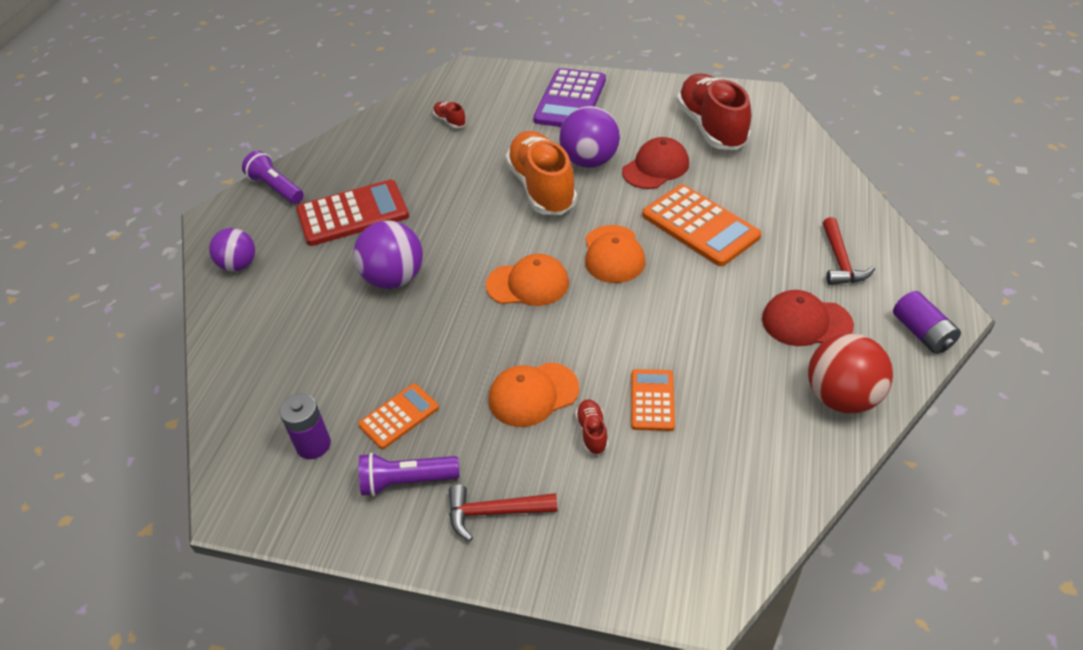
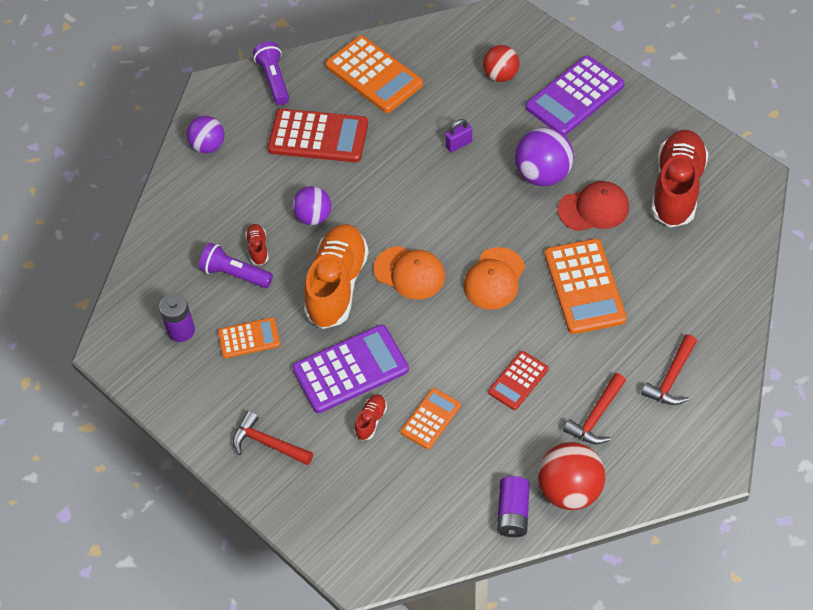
camera: 30 degrees right, 10 degrees up
purple ball [353,220,423,289] -> purple ball [292,186,331,225], size x0.66
purple flashlight [359,452,459,496] -> purple flashlight moved to [199,243,273,288]
red shoe [433,102,466,128] -> red shoe moved to [245,224,269,265]
orange cap [489,362,579,427] -> purple calculator [292,325,409,413]
orange shoe [506,131,577,215] -> orange shoe moved to [304,224,369,329]
red cap [762,290,854,346] -> red hammer [563,373,626,444]
purple battery [893,291,961,354] -> purple battery moved to [497,476,530,537]
none -> orange calculator [326,35,423,113]
none -> purple padlock [445,119,472,152]
none -> red ball [483,45,520,82]
none -> red calculator [488,351,549,410]

